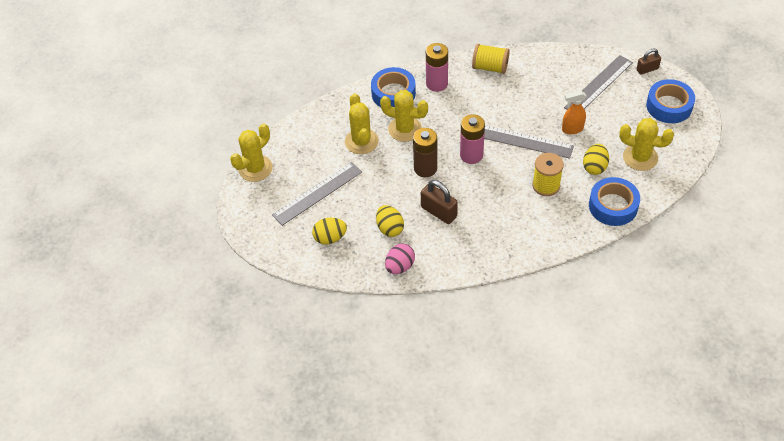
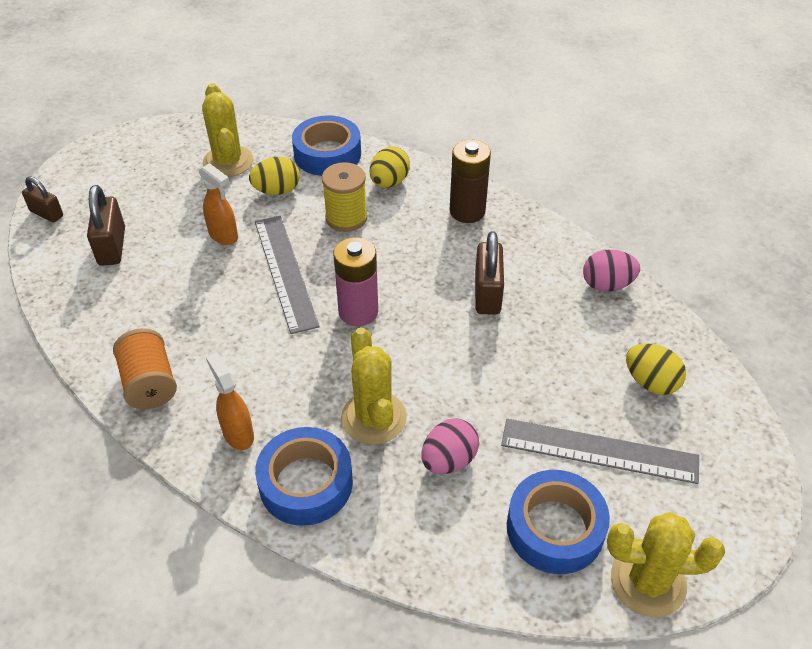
camera: 130 degrees left, 5 degrees down
yellow cactus [345,93,379,154] -> pink egg [421,419,479,474]
yellow egg [376,205,404,237] -> yellow egg moved to [370,147,410,188]
brown battery [413,128,437,177] -> brown battery moved to [450,140,491,223]
pink battery [426,43,448,92] -> orange spray bottle [206,353,254,450]
yellow spool [472,44,509,74] -> orange spool [113,328,177,409]
grey ruler [564,55,633,110] -> brown padlock [87,185,125,266]
blue tape [646,79,695,123] -> blue tape moved to [507,470,610,574]

